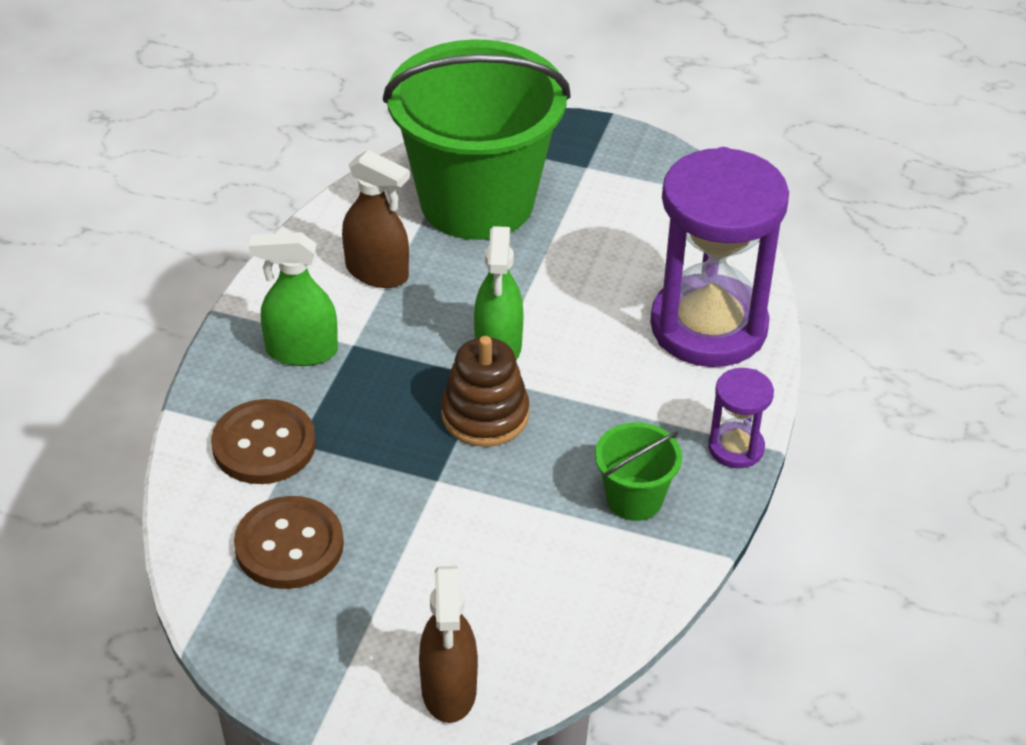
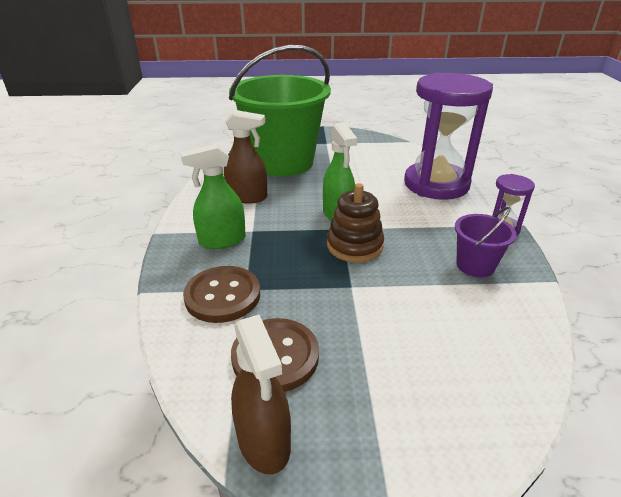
camera: 20 degrees left, 10 degrees down
brown spray bottle [419,566,478,723] -> brown spray bottle moved to [231,315,291,474]
green bucket [595,422,682,521] -> purple bucket [455,207,517,278]

